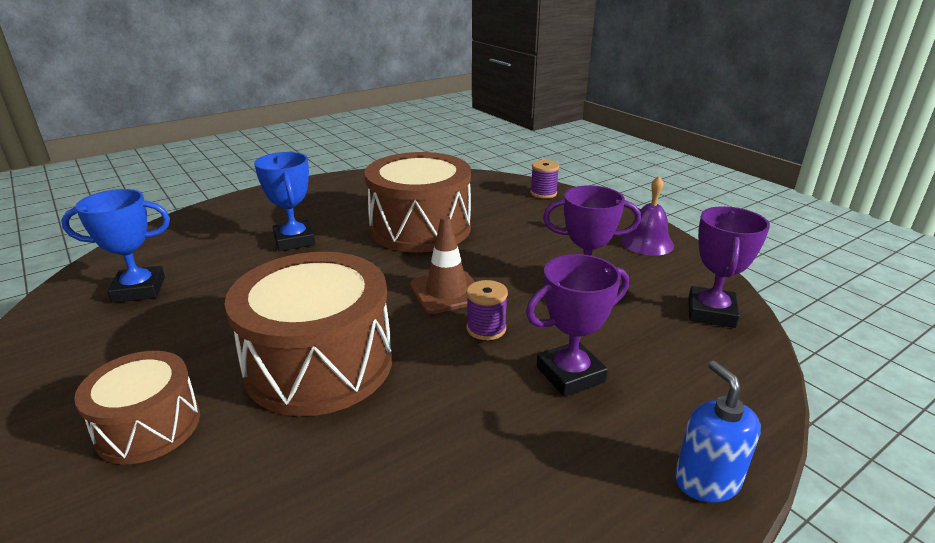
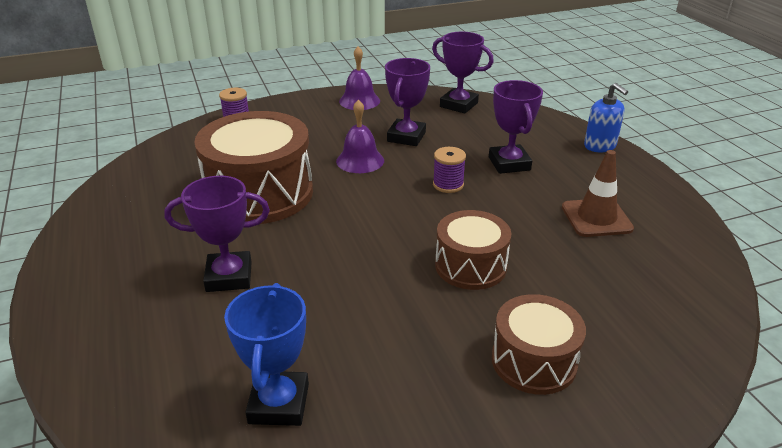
camera: 75 degrees left, 5 degrees up
brown drum [224,252,392,416] -> brown drum [435,210,511,290], size x0.58
blue trophy [254,152,315,251] -> purple trophy [164,176,270,292]
brown traffic cone [410,216,475,314] -> brown traffic cone moved to [562,150,634,237]
blue soap dispenser [675,361,761,503] -> blue soap dispenser turned 120 degrees counterclockwise [584,83,628,152]
none -> purple bell [336,100,384,173]

